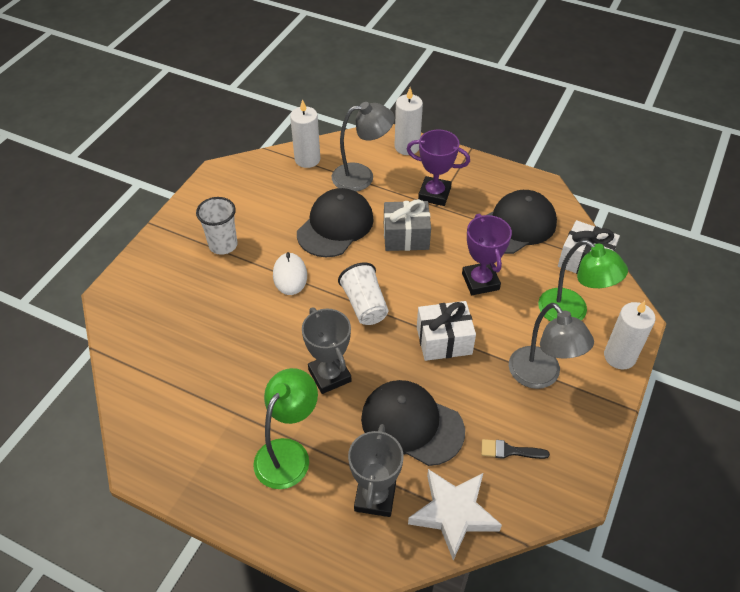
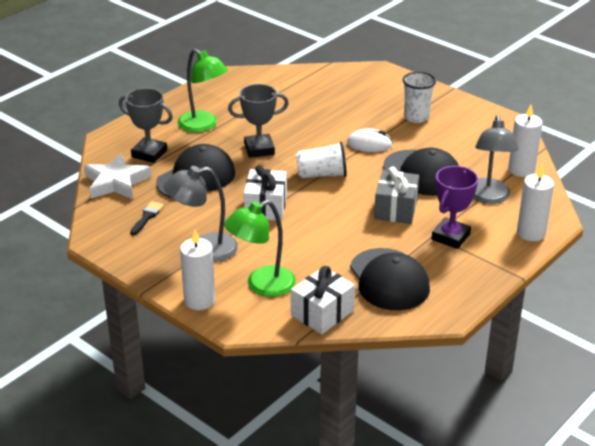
camera: 105 degrees right, 15 degrees down
purple trophy [462,214,512,295] -> none

